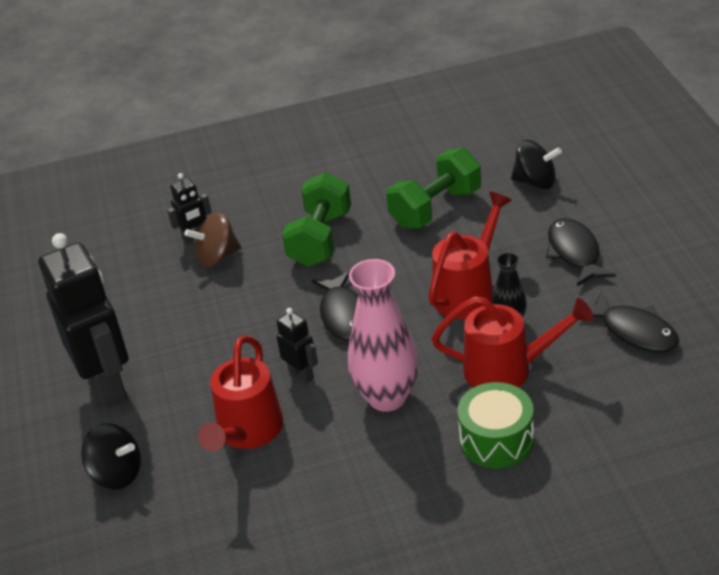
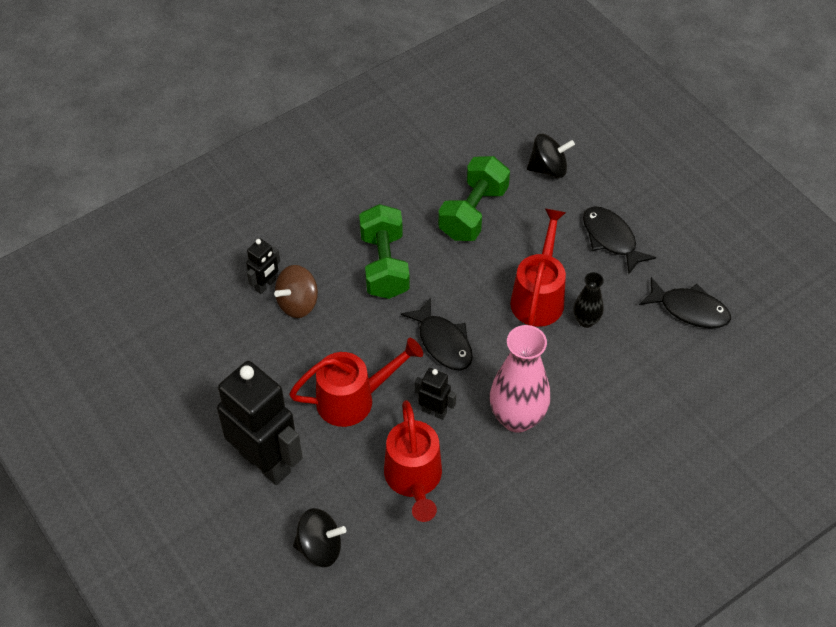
camera: 25 degrees left, 15 degrees up
red watering can [432,296,593,388] -> red watering can moved to [289,338,423,427]
green drum [458,382,534,468] -> none

